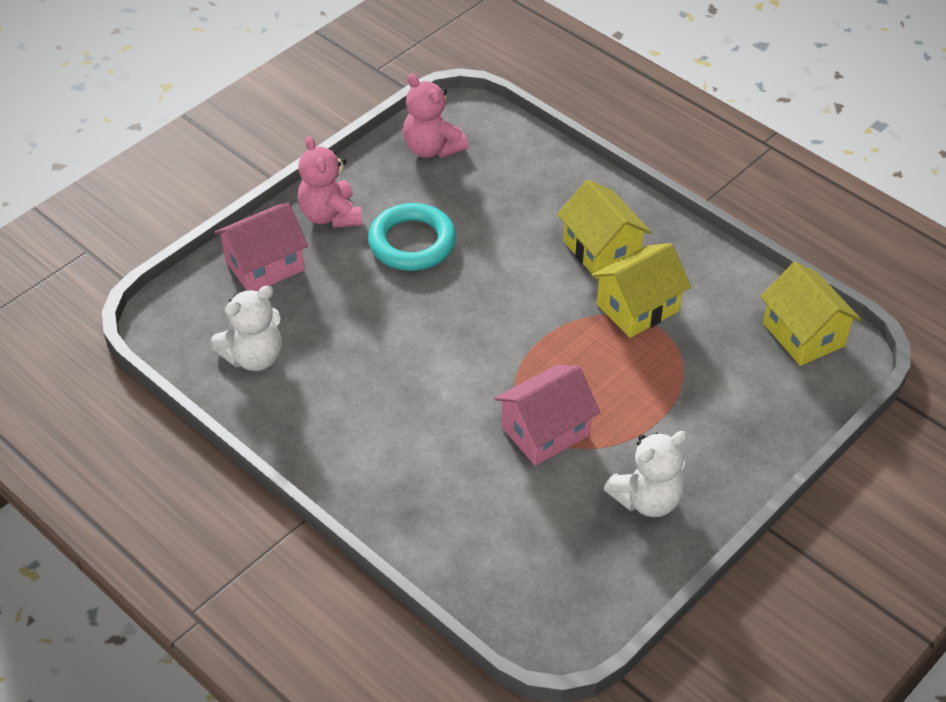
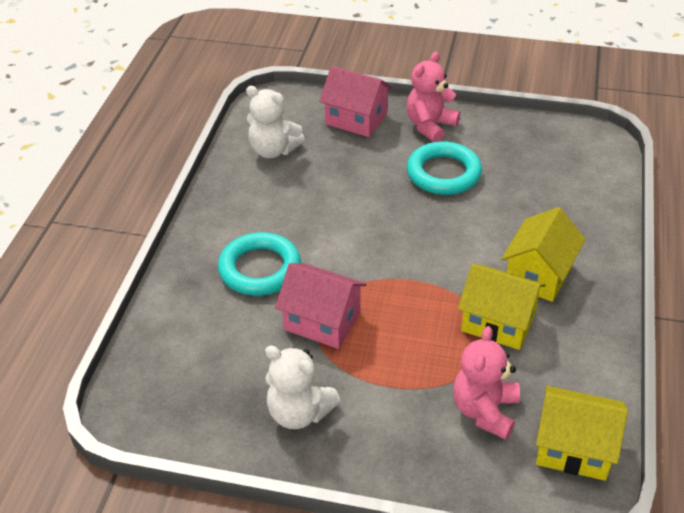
camera: 60 degrees right, 5 degrees down
pink teddy bear [403,73,468,158] -> pink teddy bear moved to [453,326,520,440]
yellow house [760,262,861,366] -> yellow house turned 75 degrees clockwise [536,386,628,481]
none -> turquoise ring [218,232,301,296]

